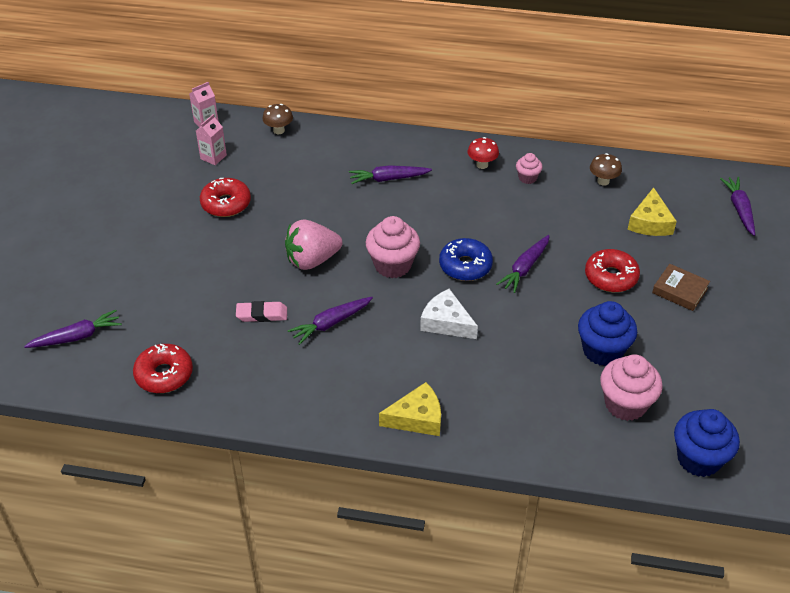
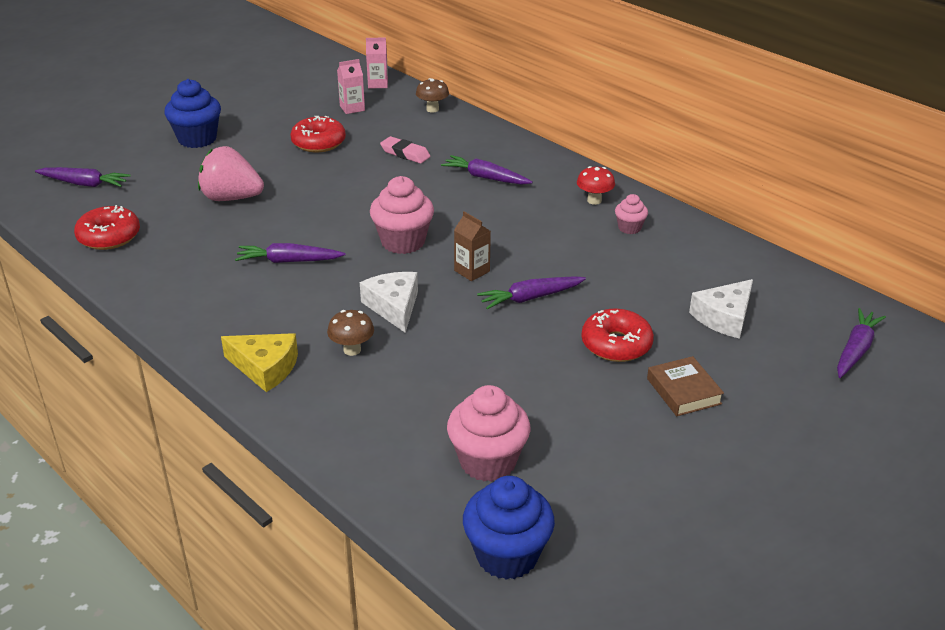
camera: 35 degrees right, 10 degrees down
pink eraser [236,301,287,322] -> pink eraser moved to [380,136,431,164]
pink strawberry [285,220,342,270] -> pink strawberry moved to [198,146,264,201]
blue donut [439,238,493,281] -> brown carton [454,211,491,281]
blue cupcake [578,301,637,366] -> blue cupcake moved to [164,79,221,148]
brown mushroom [590,153,622,186] -> brown mushroom moved to [327,310,374,356]
yellow cheese [628,187,677,236] -> white cheese [689,279,753,339]

